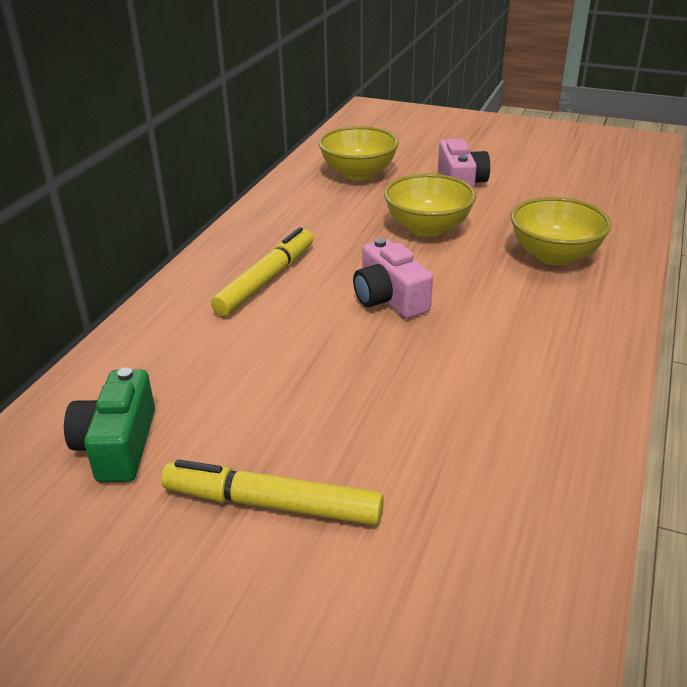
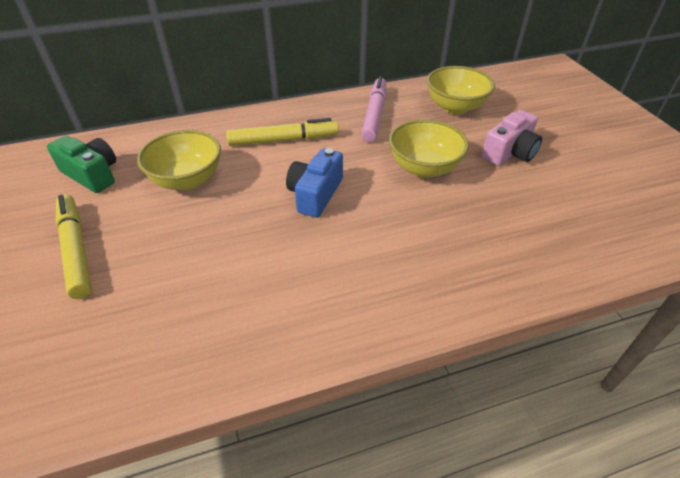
camera: 50 degrees right, 10 degrees up
green camera [64,367,155,482] -> green camera turned 75 degrees clockwise [47,136,116,193]
pink camera [353,238,433,319] -> blue camera [286,148,343,217]
yellow bowl [511,197,612,265] -> yellow bowl moved to [137,130,221,190]
none -> pink marker [361,76,386,143]

